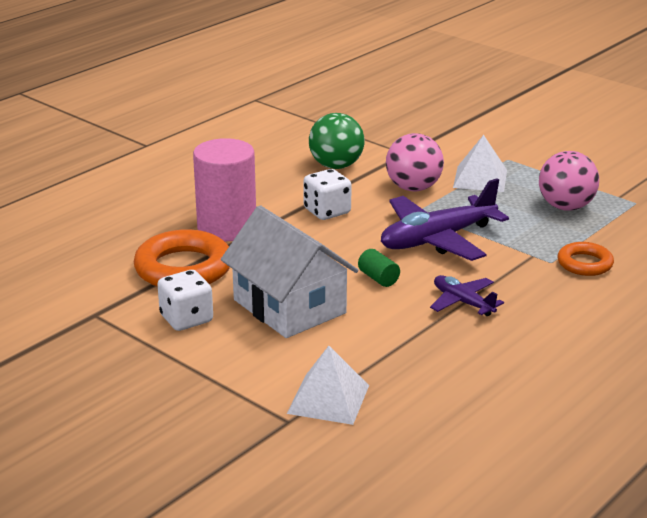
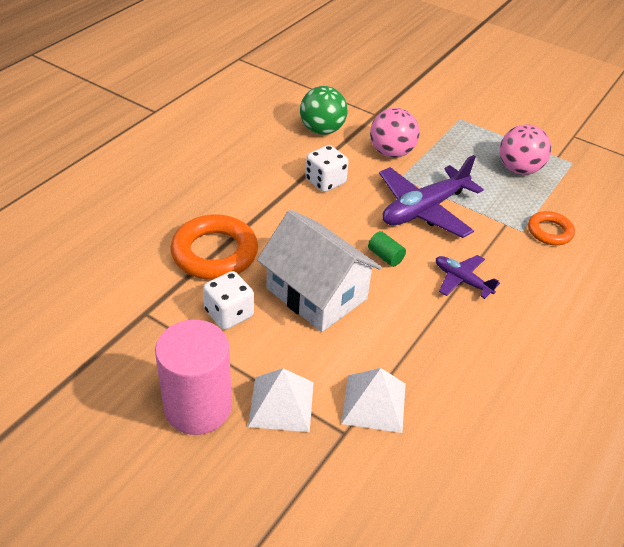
camera: 10 degrees left, 15 degrees up
pink cylinder [193,138,256,241] -> pink cylinder moved to [155,320,232,435]
white pyramid [453,135,507,192] -> white pyramid moved to [248,368,314,432]

